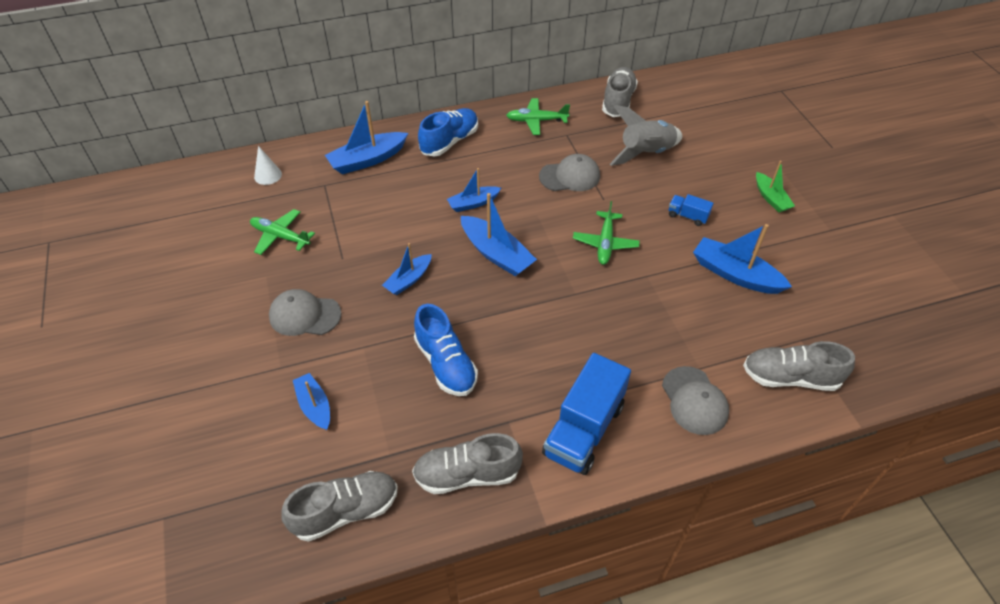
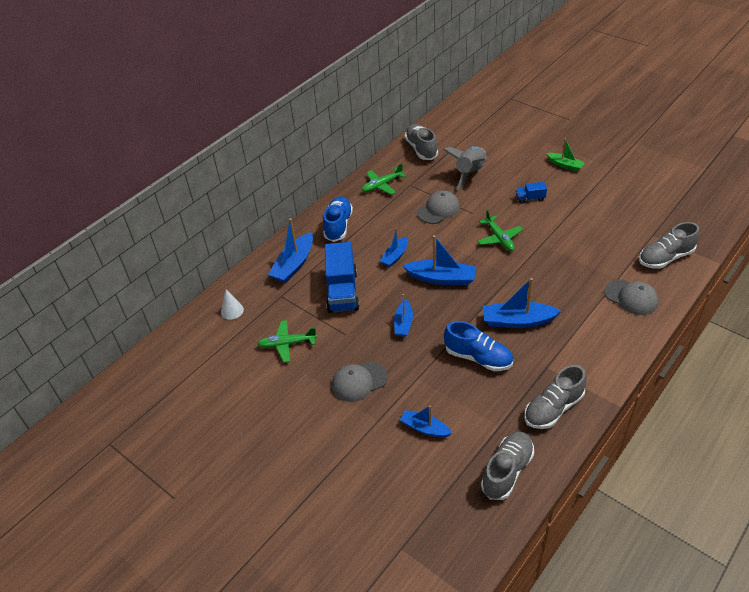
camera: 30 degrees left, 5 degrees down
blue truck [542,353,631,475] -> blue truck moved to [325,242,360,313]
blue boat [693,224,792,294] -> blue boat moved to [483,278,562,328]

